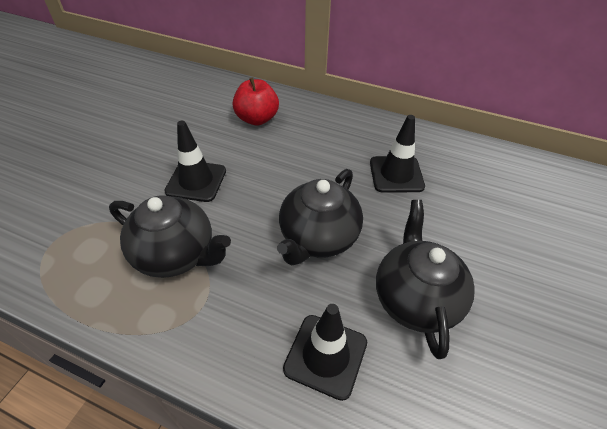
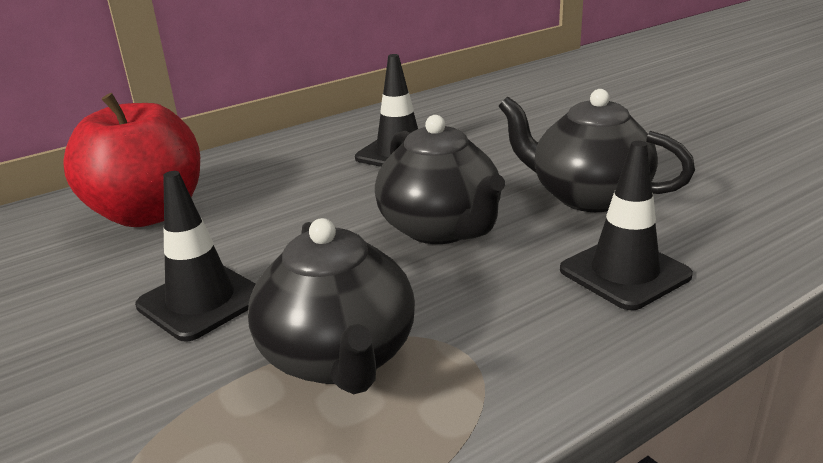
camera: 55 degrees left, 20 degrees down
black teapot [109,195,231,278] -> black teapot turned 105 degrees clockwise [248,218,415,394]
red apple [233,77,279,126] -> red apple [63,93,200,227], size x1.52

